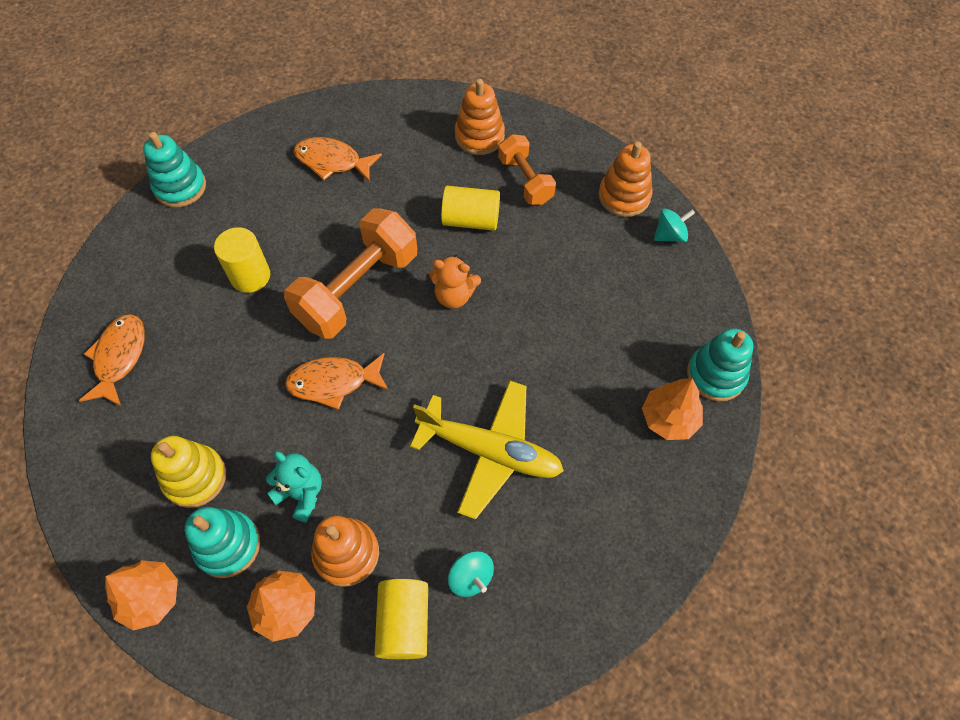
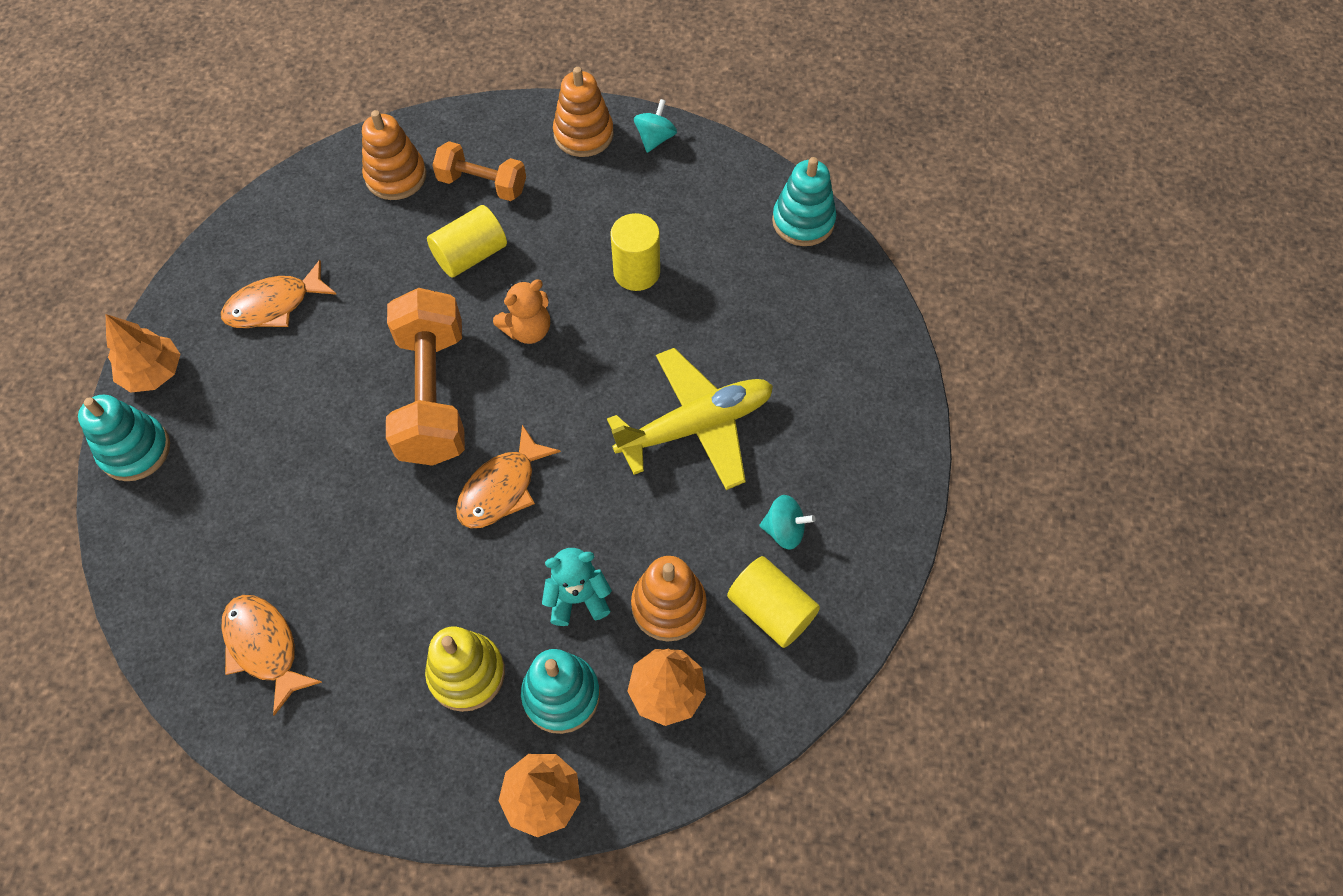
camera: 45 degrees left, 0 degrees up
yellow cylinder [214,227,270,293] -> yellow cylinder moved to [610,213,660,291]
orange tree [642,378,703,440] -> orange tree moved to [106,314,180,393]

